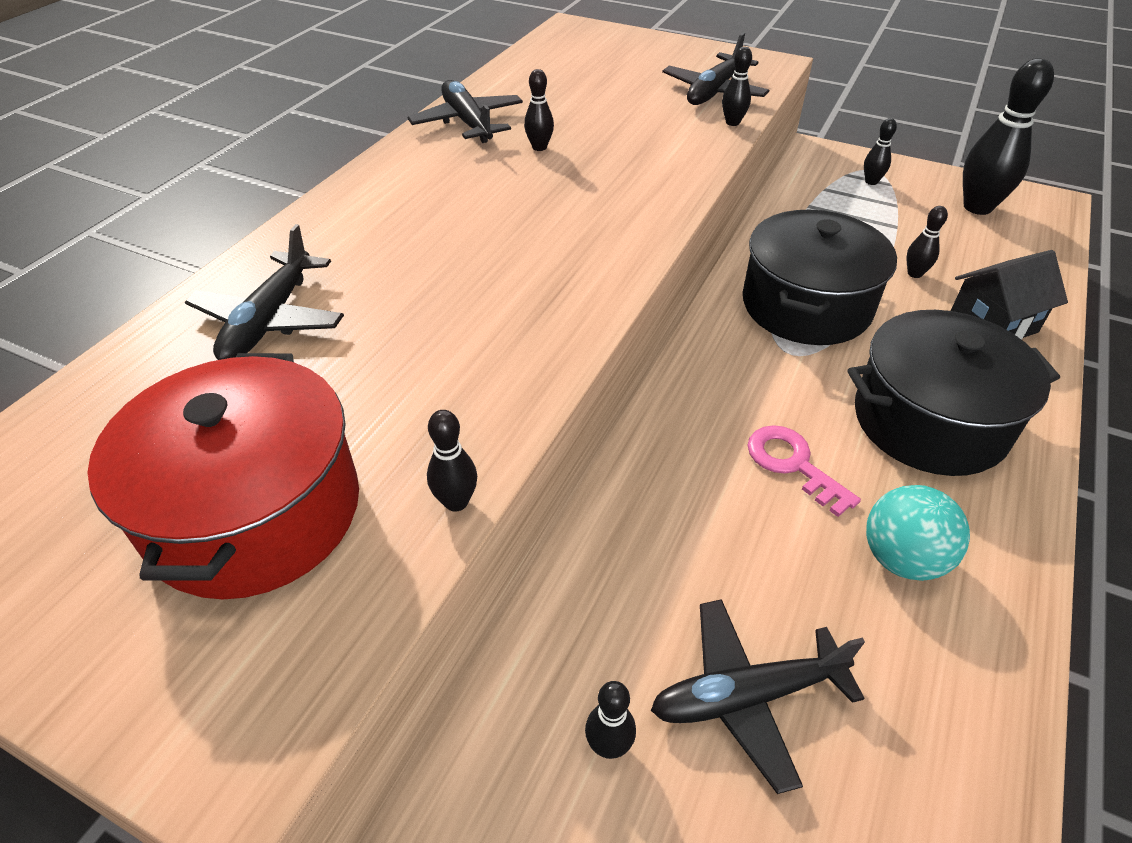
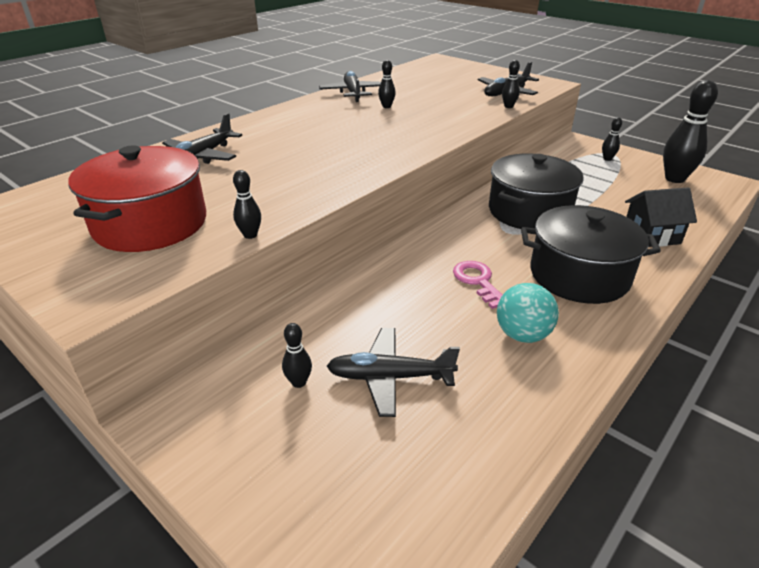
camera: 15 degrees right, 10 degrees down
black bowling pin [906,206,948,278] -> none

